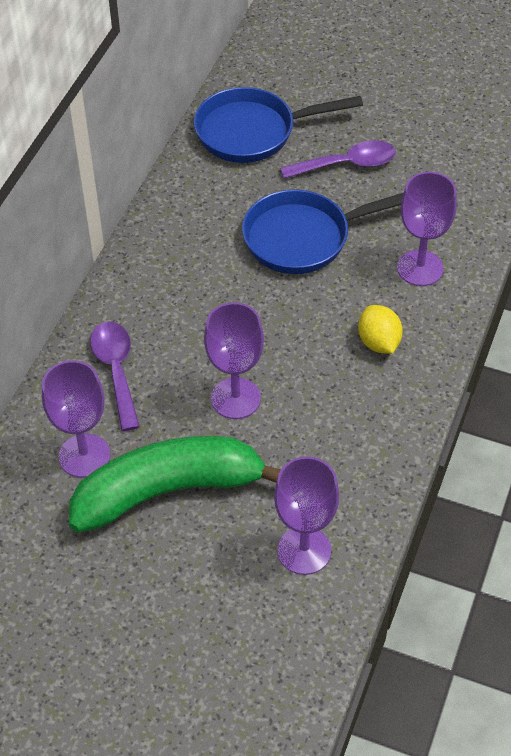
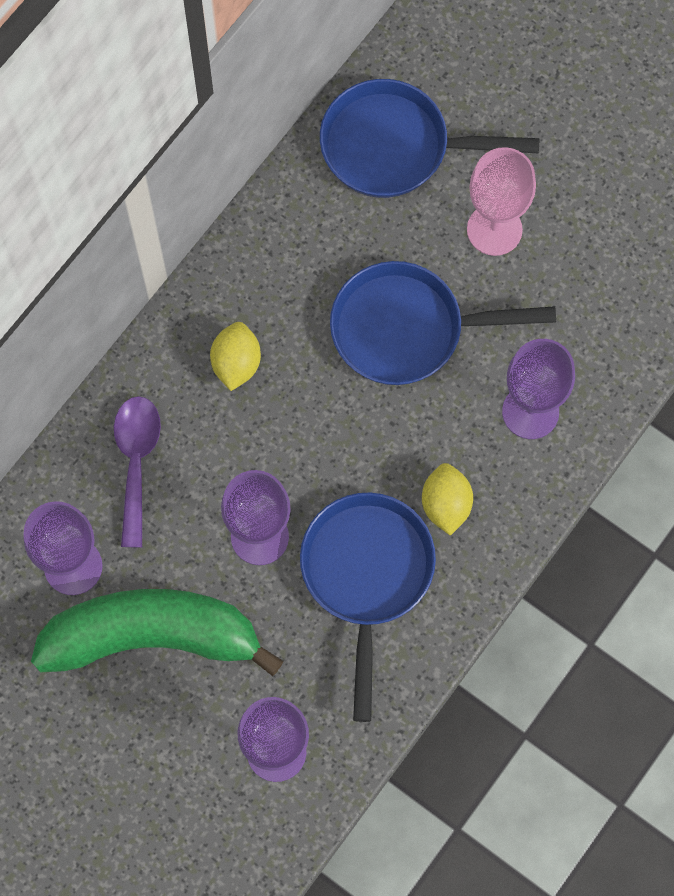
camera: 15 degrees right, 20 degrees up
purple spoon [280,140,396,179] -> pink goblet [467,147,536,256]
none -> yellow lemon [210,322,261,391]
none -> blue pan [300,493,436,722]

